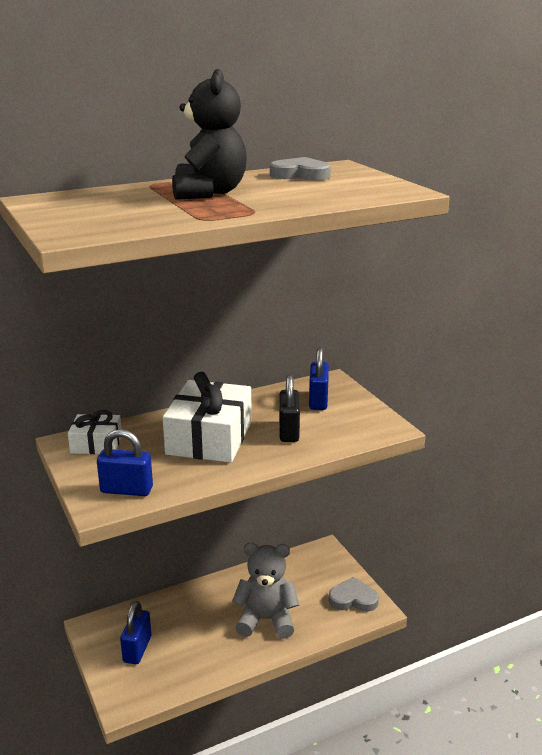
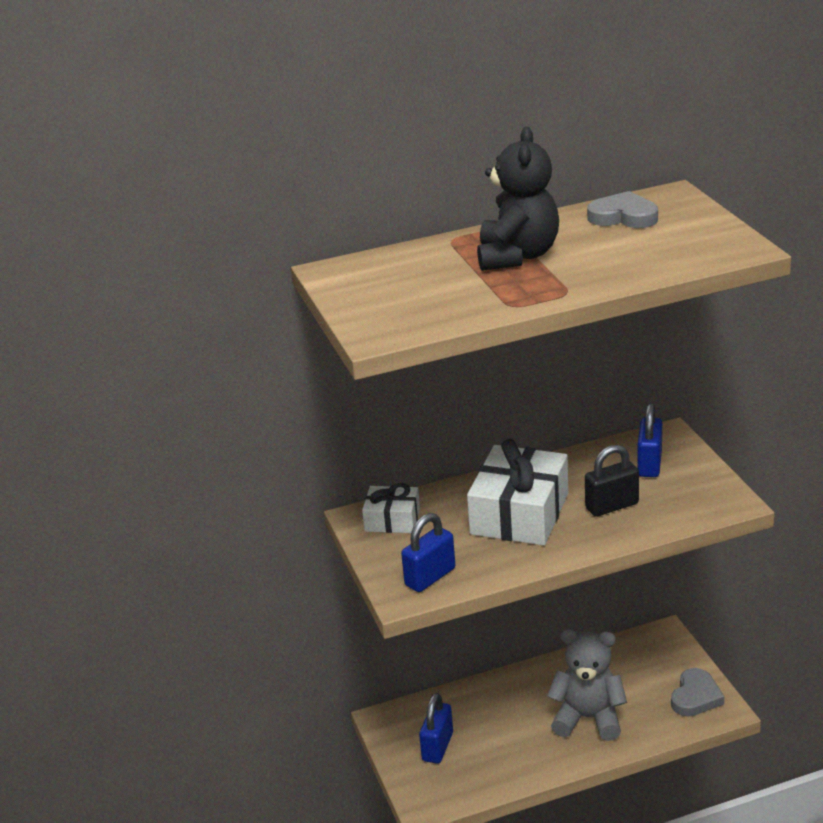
camera: 10 degrees right, 5 degrees up
blue padlock [97,429,153,496] -> blue padlock turned 60 degrees counterclockwise [401,513,455,592]
black padlock [279,374,300,442] -> black padlock turned 60 degrees clockwise [585,445,639,517]
grey heart [329,577,379,612] -> grey heart turned 105 degrees clockwise [671,668,725,716]

